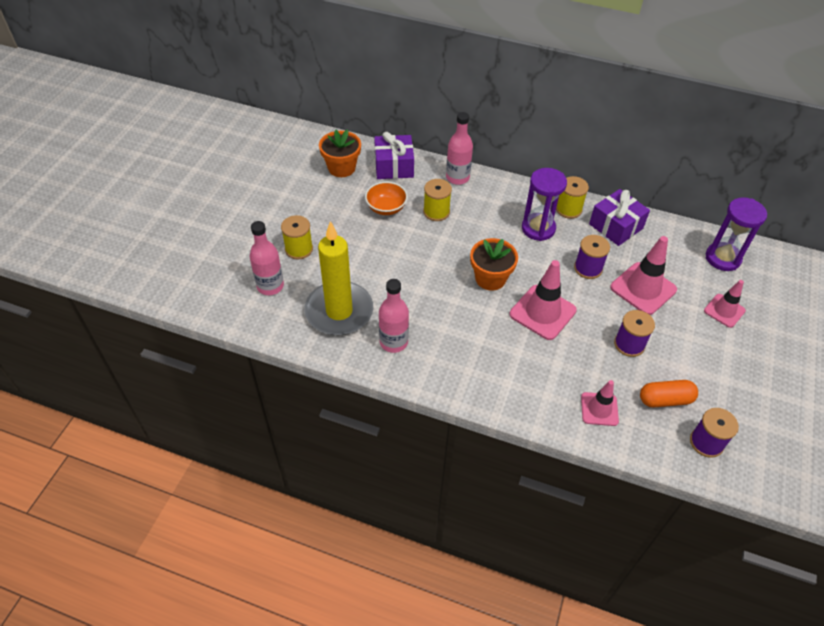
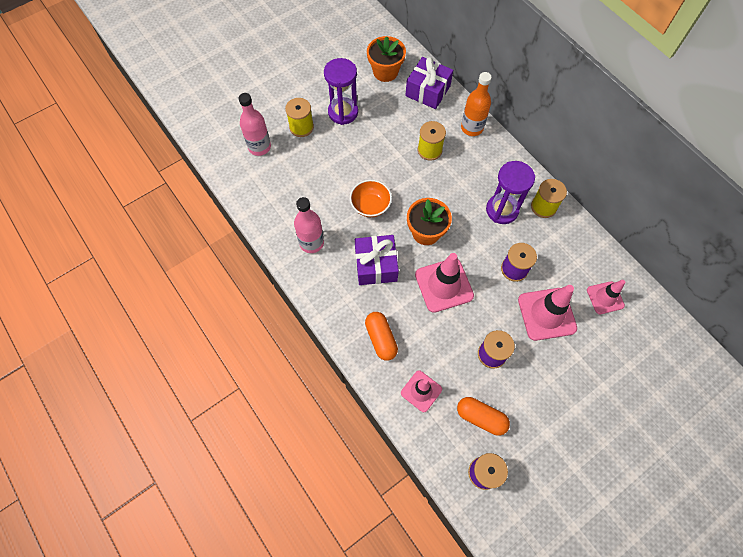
camera: 35 degrees right, 15 degrees up
yellow candle [304,221,373,335] -> none
orange bowl [365,181,408,215] -> orange bowl moved to [350,180,392,217]
pink bottle [446,112,473,185] -> orange bottle [461,72,492,136]
purple gift [589,189,650,246] -> purple gift moved to [355,235,399,285]
pink traffic cone [704,280,746,328] -> pink traffic cone moved to [587,280,625,314]
purple hourglass [706,197,767,271] -> purple hourglass moved to [324,58,358,125]
none -> orange capsule [365,312,398,361]

